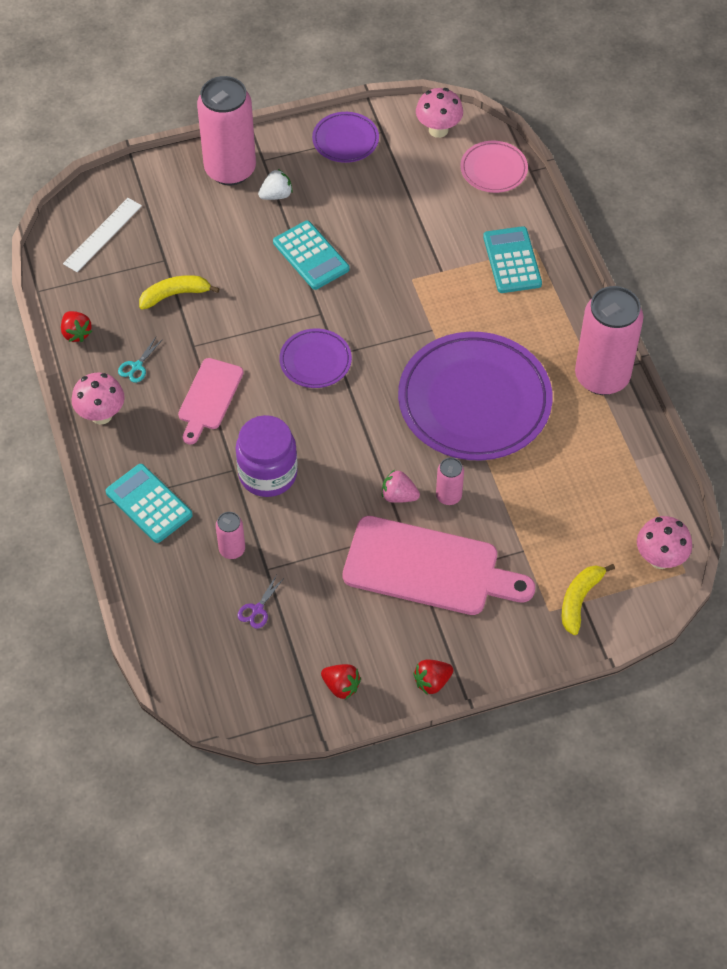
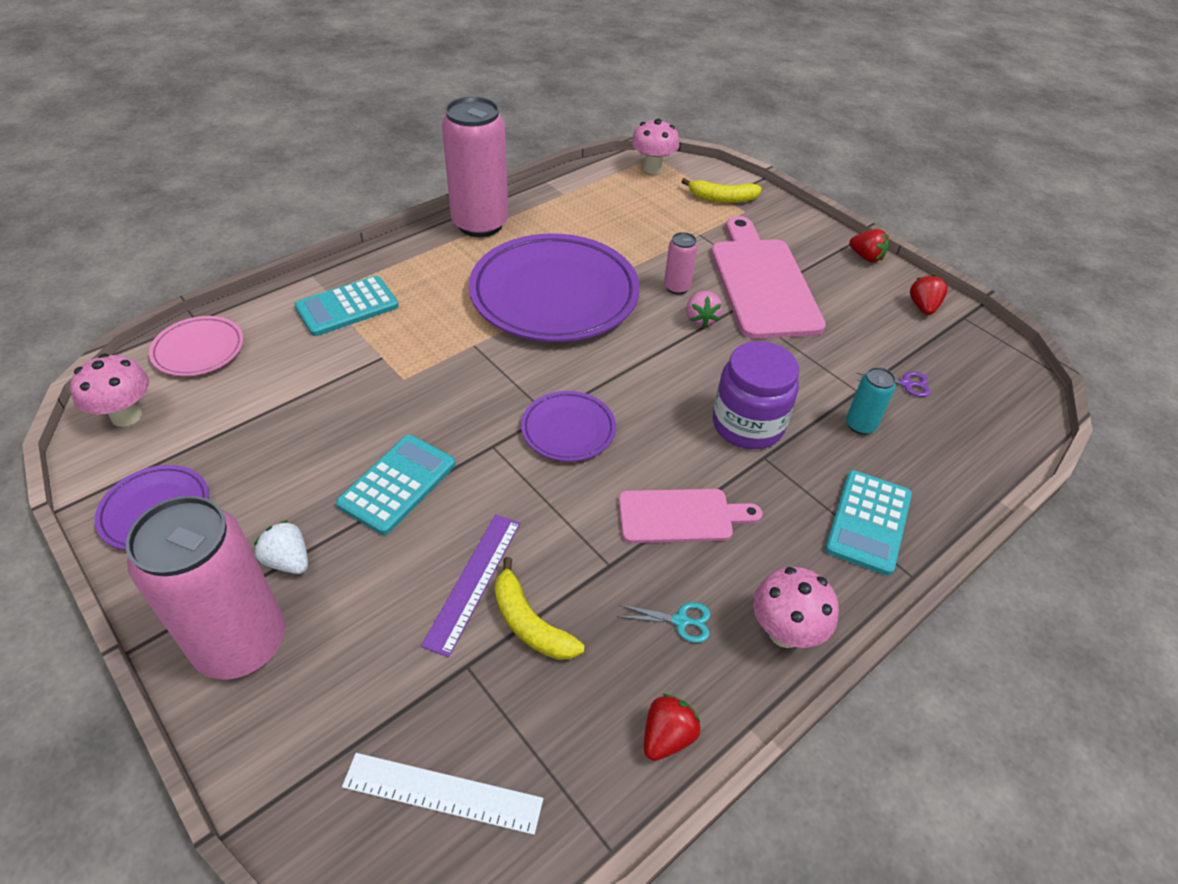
camera: 115 degrees left, 10 degrees down
pink can [216,512,245,559] -> turquoise can [846,367,896,435]
none -> purple ruler [421,514,520,657]

